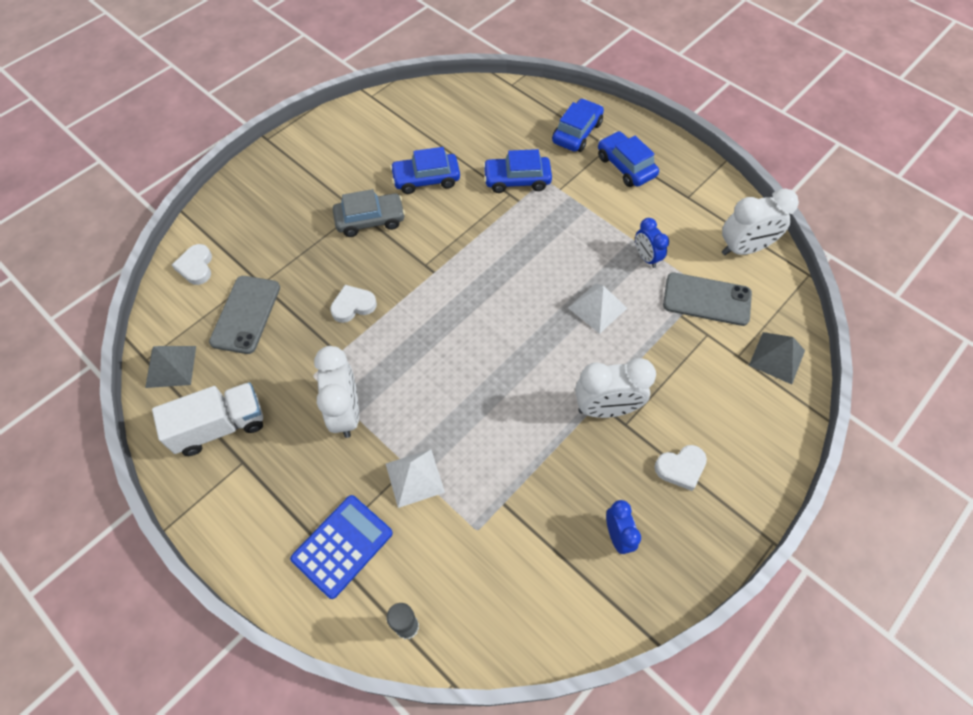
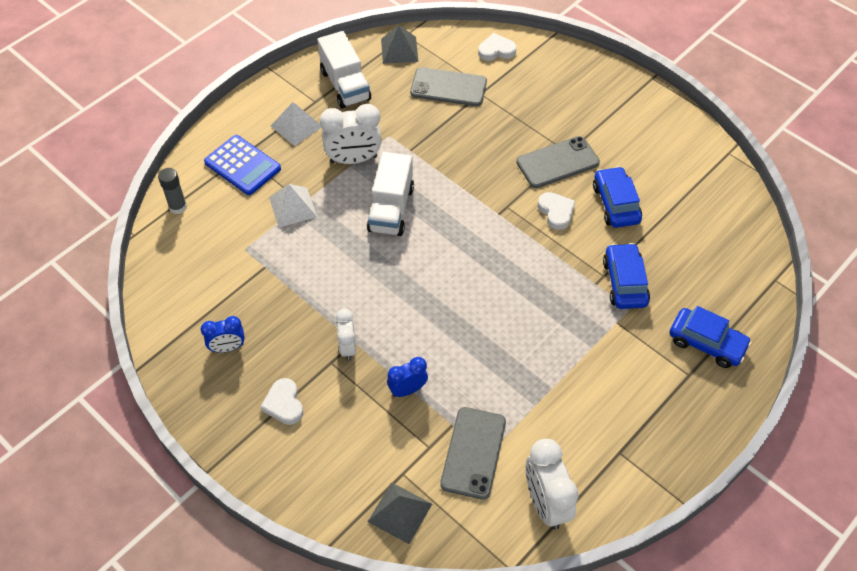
camera: 90 degrees right, 5 degrees down
white heart [330,285,377,323] -> white heart moved to [538,192,575,230]
grey car [333,189,405,237] -> grey phone [516,136,600,188]
white pyramid [568,283,627,334] -> white pyramid moved to [271,102,321,146]
white clock [575,358,656,418] -> white clock [336,309,356,361], size x0.60
blue car [598,131,659,187] -> none
blue clock [635,218,669,268] -> blue clock moved to [387,357,428,397]
none -> white truck [367,152,414,236]

